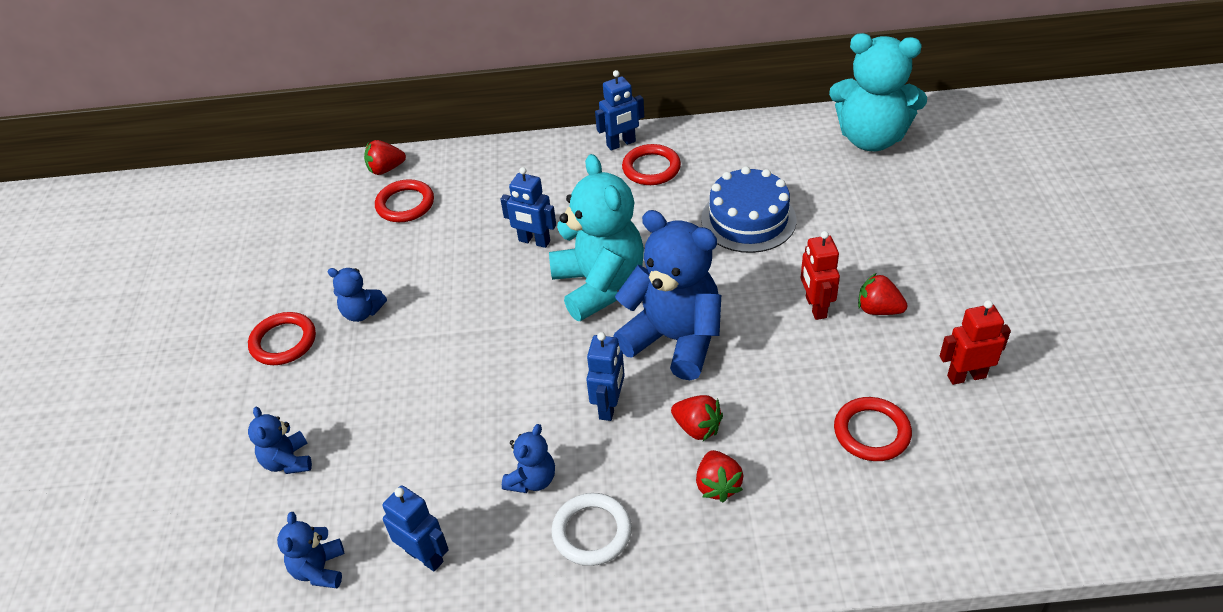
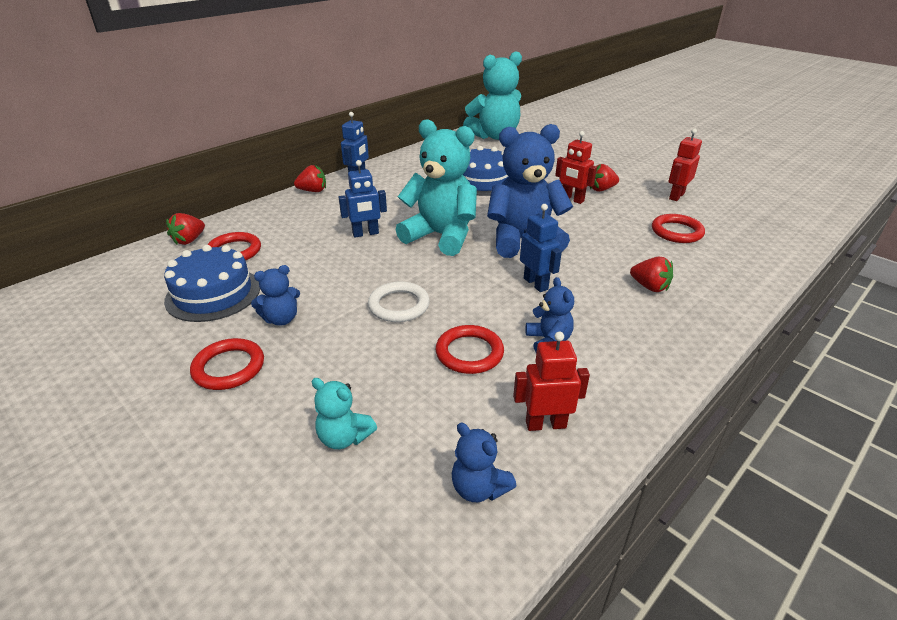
camera: 45 degrees left, 10 degrees down
blue teddy bear [248,407,312,474] -> turquoise teddy bear [312,378,377,449]
blue robot [383,485,449,572] -> red robot [513,332,590,431]
white ring [551,493,632,566] -> white ring moved to [368,282,430,322]
red ring [622,144,681,185] -> red ring moved to [436,325,504,374]
red strawberry [671,395,723,441] -> red strawberry moved to [294,165,326,192]
none -> blue cake [164,245,260,322]

